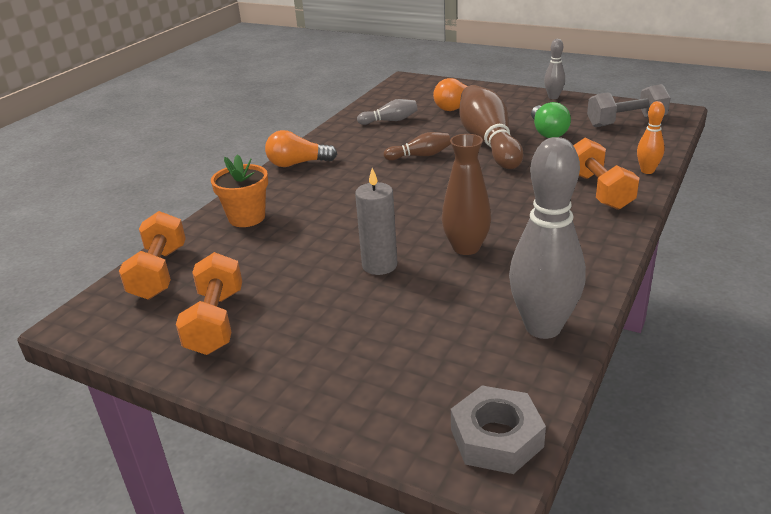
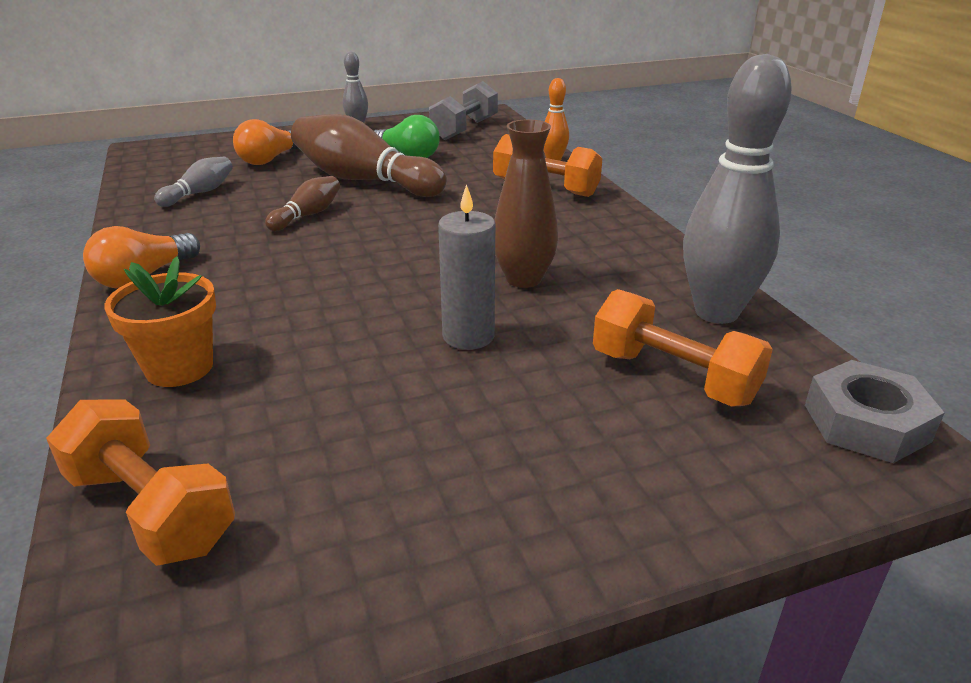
camera: 50 degrees left, 0 degrees up
orange dumbbell [176,252,242,355] -> orange dumbbell moved to [593,289,773,407]

